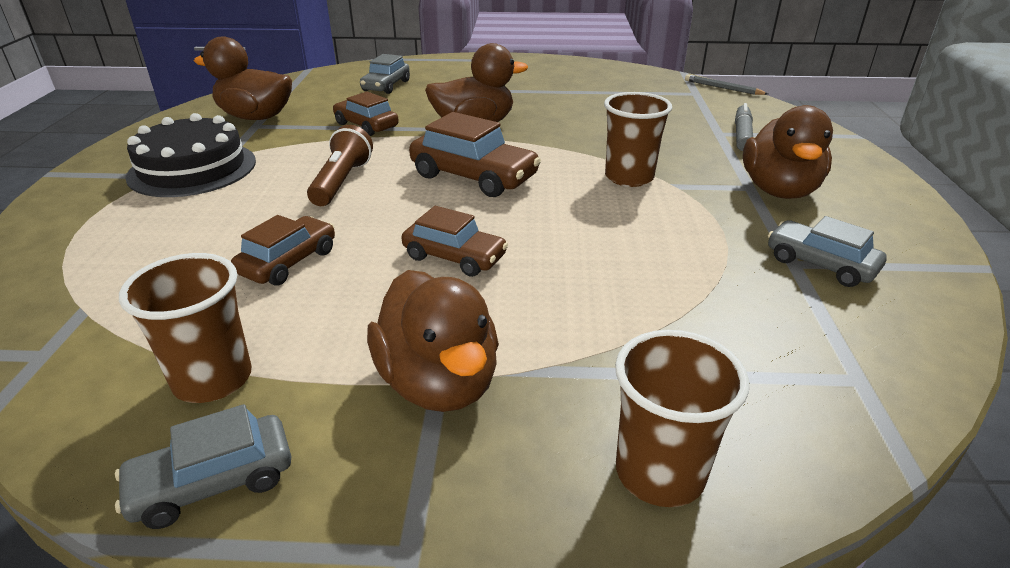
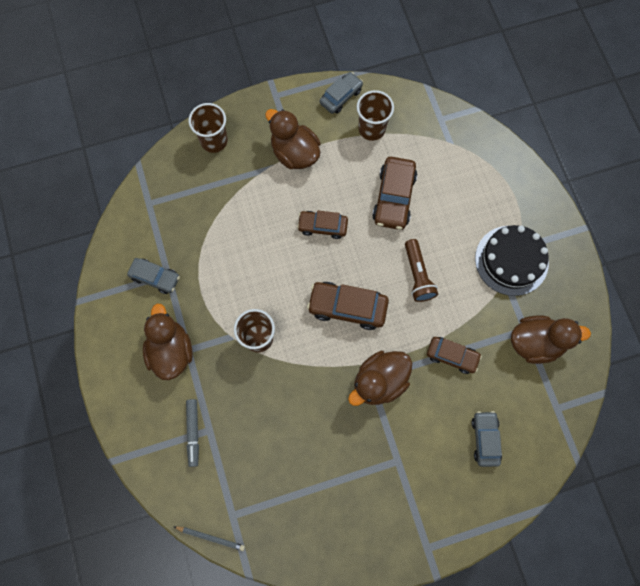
camera: 160 degrees right, 40 degrees up
brown car [231,215,335,286] -> brown car [372,157,417,230], size x1.53

